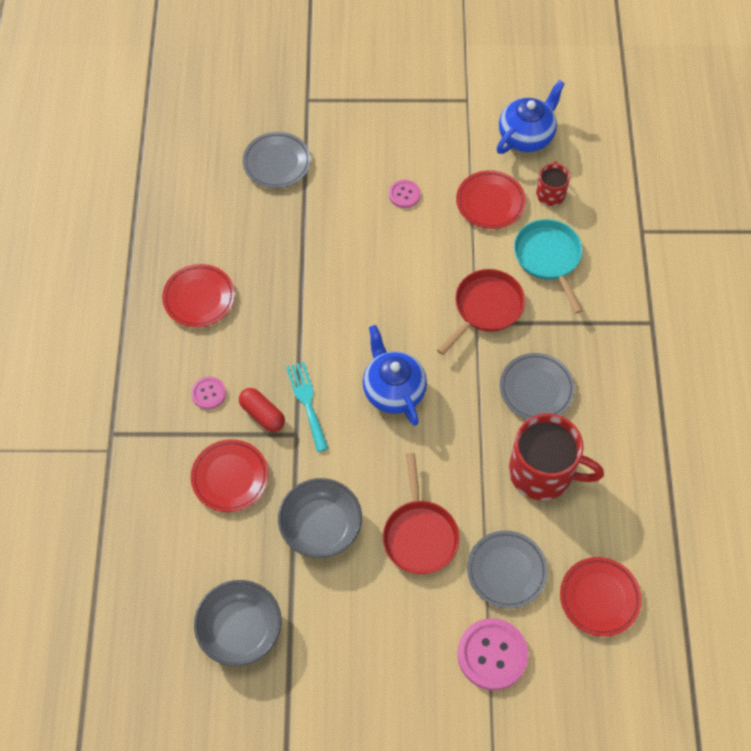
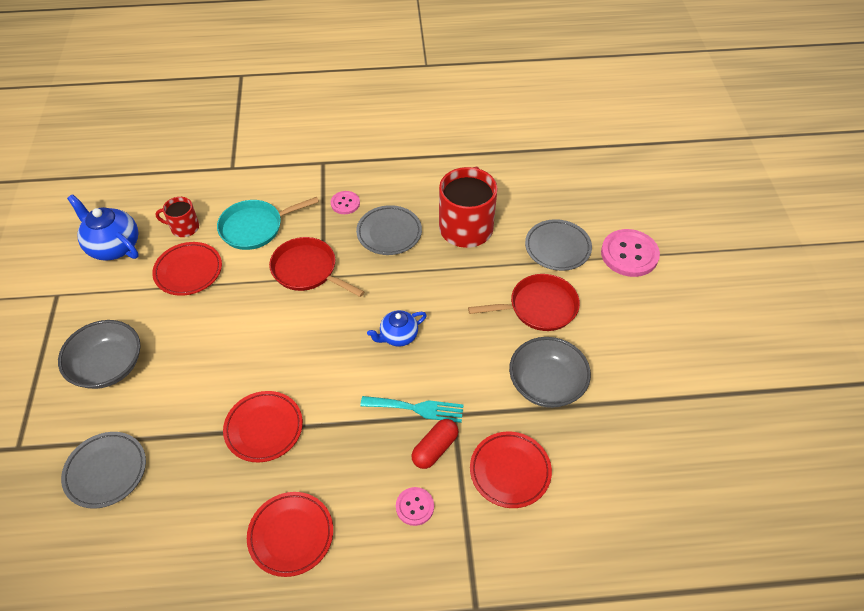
camera: 95 degrees left, 10 degrees down
grey bowl [194,580,282,666] -> grey bowl moved to [58,320,141,389]
turquoise fork [286,362,328,452] -> turquoise fork turned 150 degrees counterclockwise [360,396,463,423]
blue teapot [363,325,427,426] -> blue teapot [367,310,427,347], size x0.62
pink button [389,180,421,208] -> pink button moved to [331,191,360,214]
red plate [560,557,642,637] -> red plate moved to [223,391,303,463]

